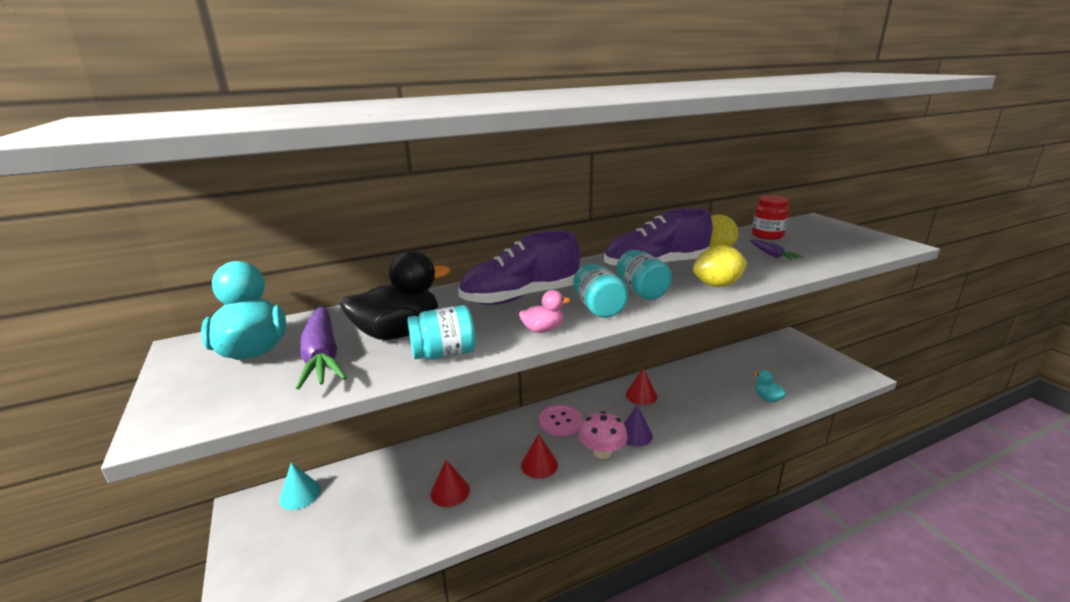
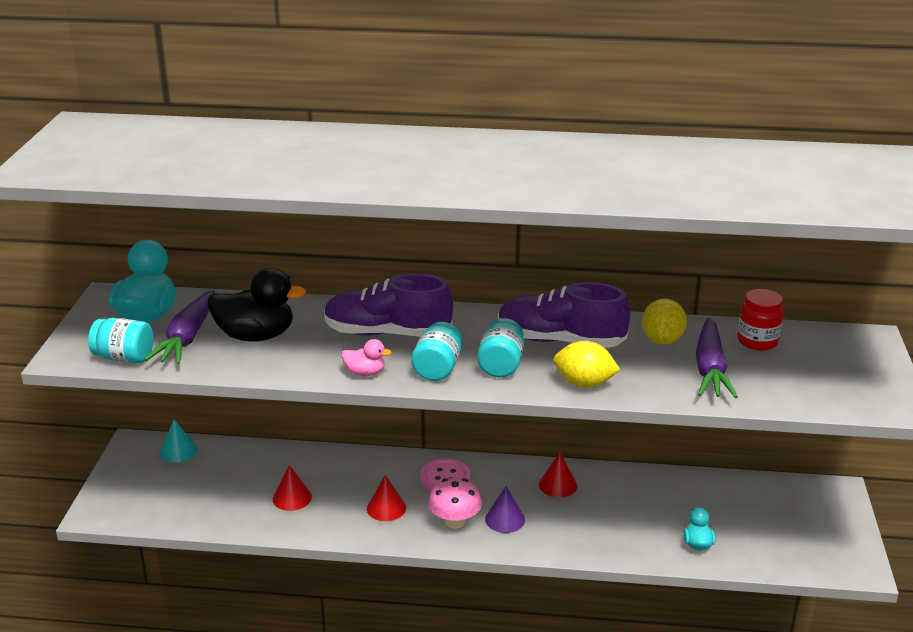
camera: 30 degrees right, 5 degrees up
turquoise jar [407,305,476,360] -> turquoise jar moved to [88,318,153,363]
purple carrot [750,240,803,261] -> purple carrot [696,318,738,398], size x1.90

